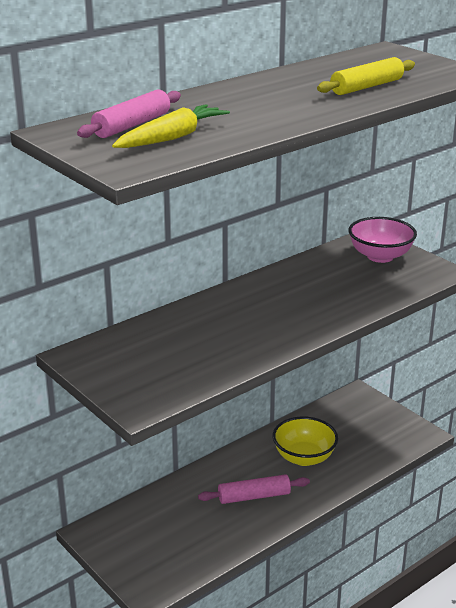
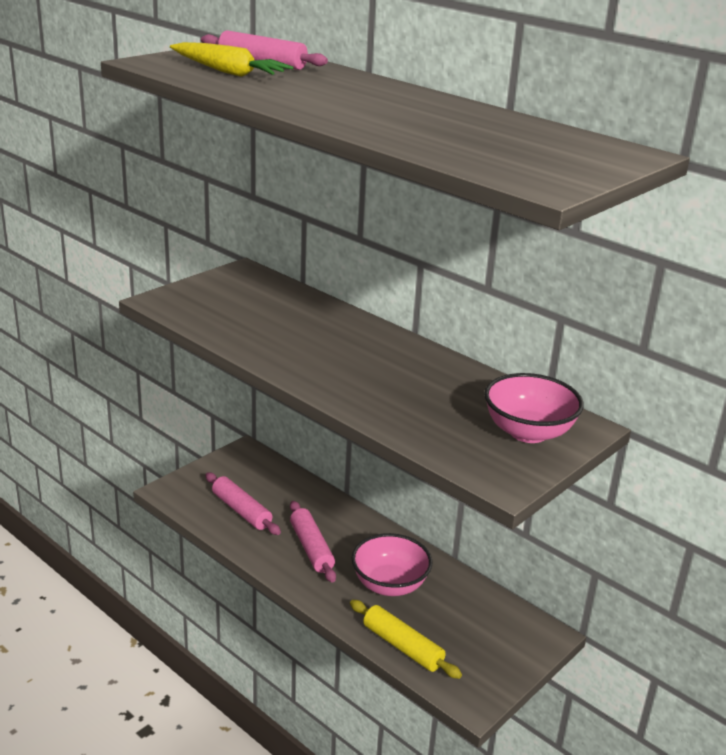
camera: 80 degrees right, 0 degrees up
yellow bowl [273,416,338,466] -> pink bowl [351,533,432,596]
yellow rolling pin [317,57,415,95] -> yellow rolling pin moved to [350,600,462,679]
none -> pink rolling pin [205,472,281,535]

